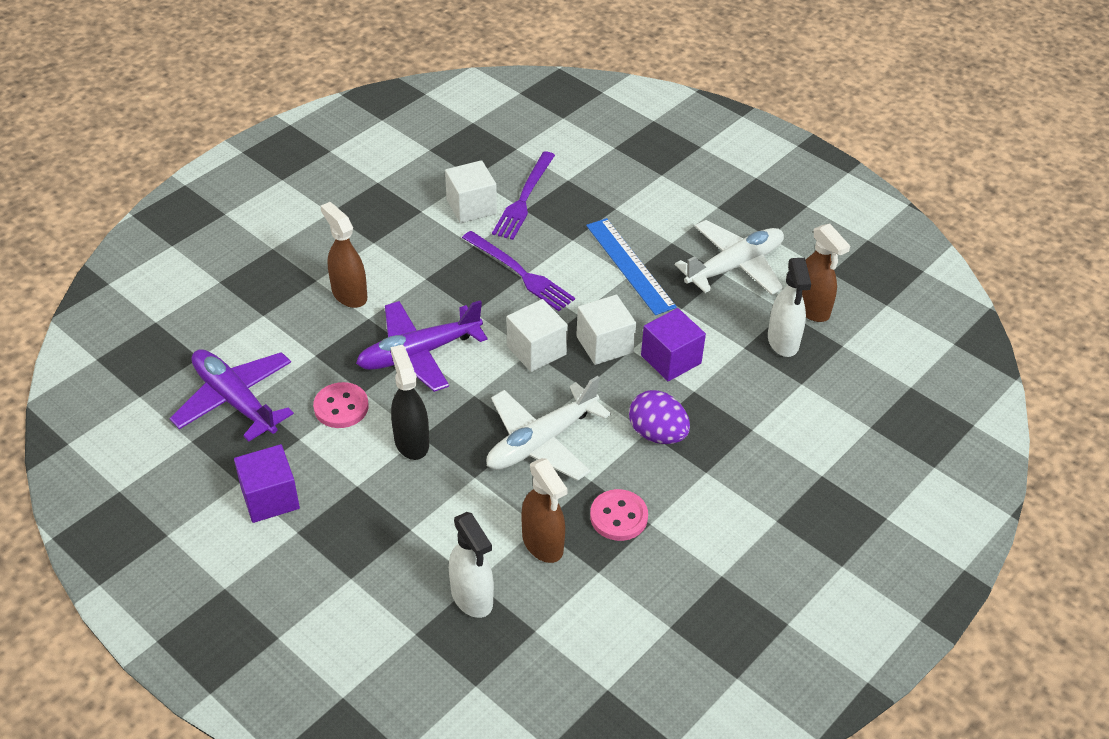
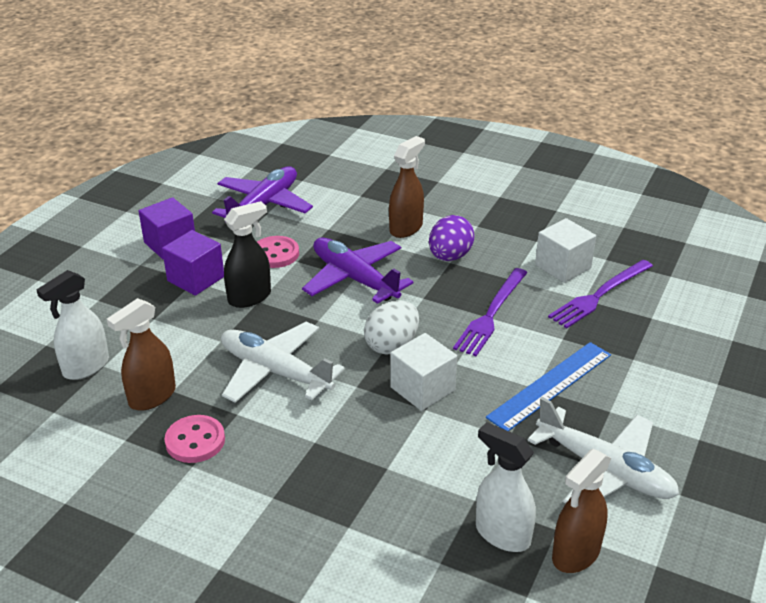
camera: 75 degrees right, 10 degrees down
purple fork [492,151,555,240] -> purple fork turned 45 degrees counterclockwise [548,260,653,328]
white cube [507,299,568,372] -> white egg [364,300,419,355]
purple egg [629,390,690,444] -> purple egg moved to [429,215,475,261]
purple cube [641,308,706,381] -> purple cube moved to [162,230,224,296]
white spray bottle [768,258,811,357] -> white spray bottle turned 60 degrees clockwise [476,422,536,552]

